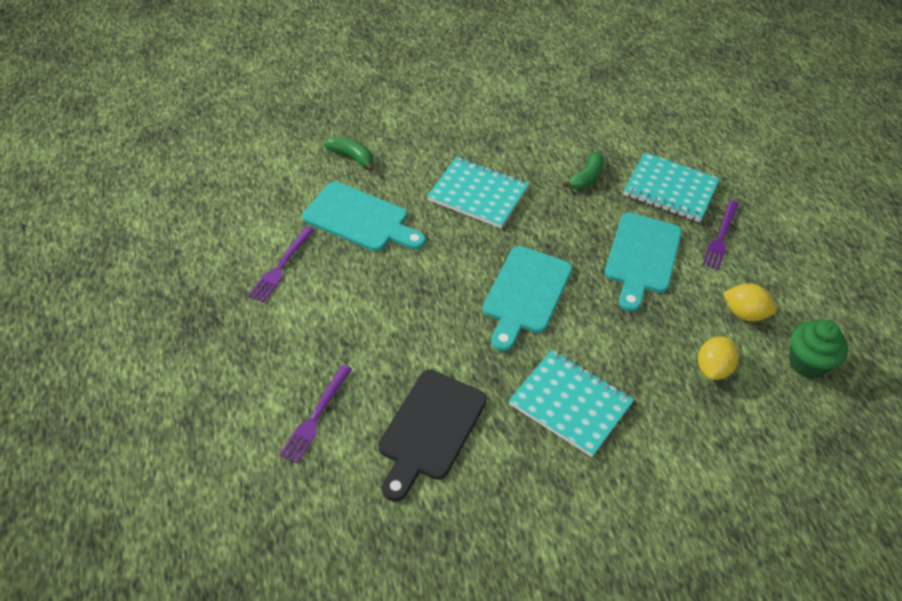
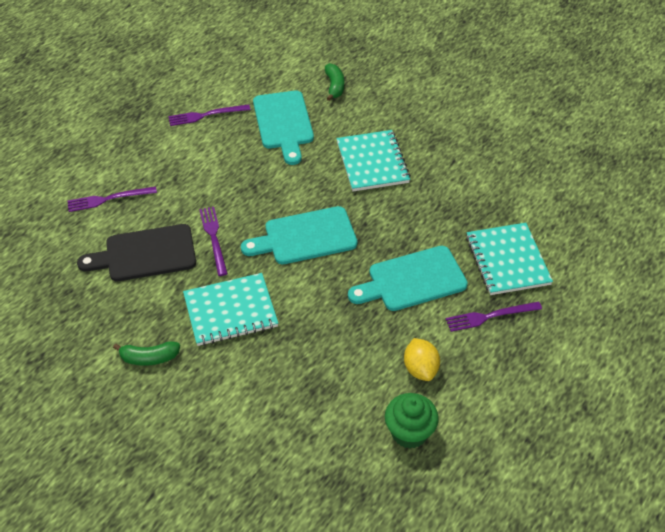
camera: 55 degrees right, 0 degrees up
turquoise notebook [509,350,634,457] -> turquoise notebook turned 75 degrees clockwise [183,273,278,346]
green banana [562,152,604,189] -> green banana moved to [113,341,180,366]
yellow lemon [698,336,739,380] -> none
none -> purple fork [199,207,228,276]

